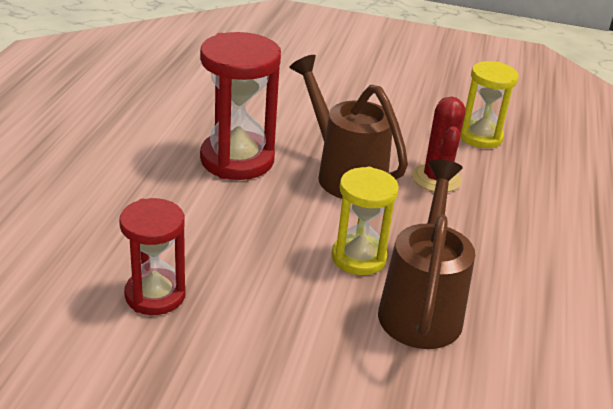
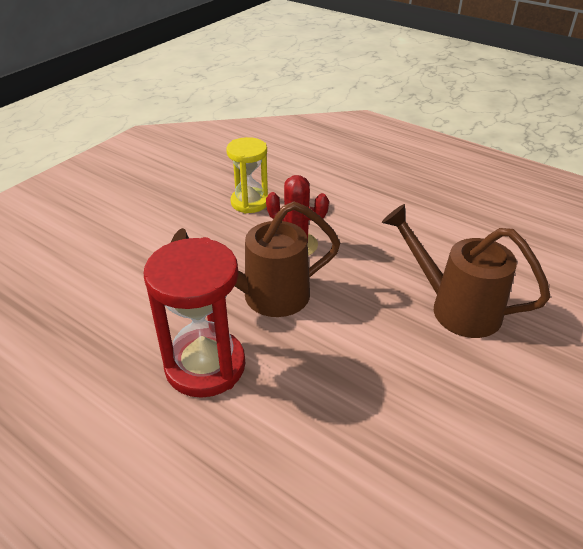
camera: 65 degrees left, 5 degrees up
red hourglass [119,198,186,315] -> none
yellow hourglass [332,167,399,275] -> none

